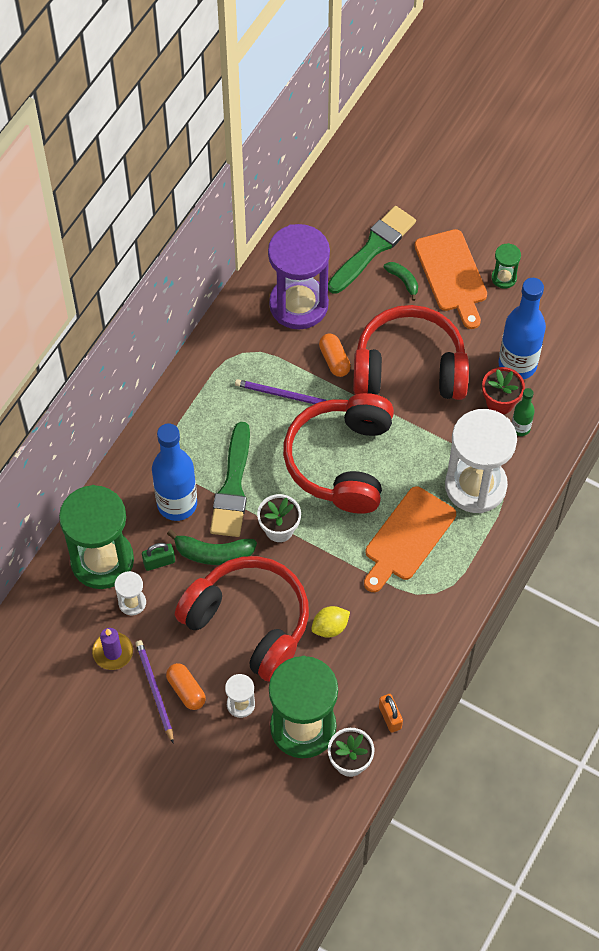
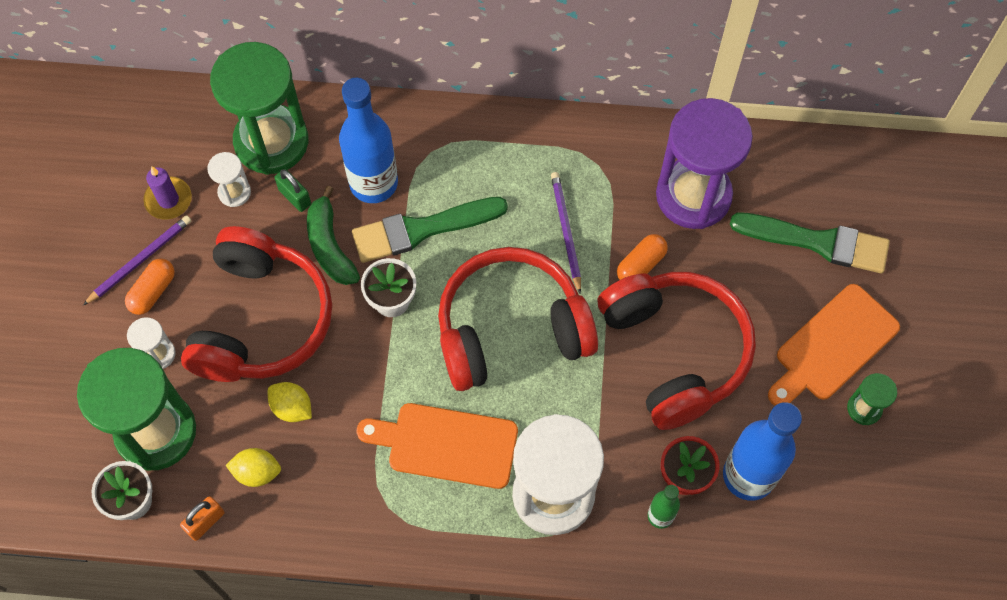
camera: 65 degrees right, 5 degrees up
green banana [383,262,418,301] -> none
none -> yellow lemon [225,448,281,487]

